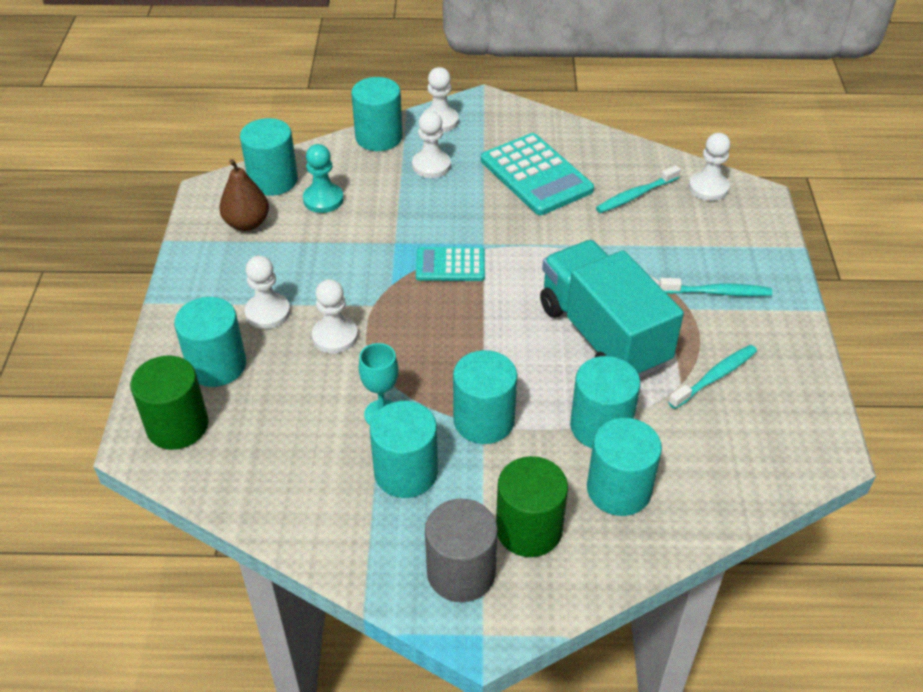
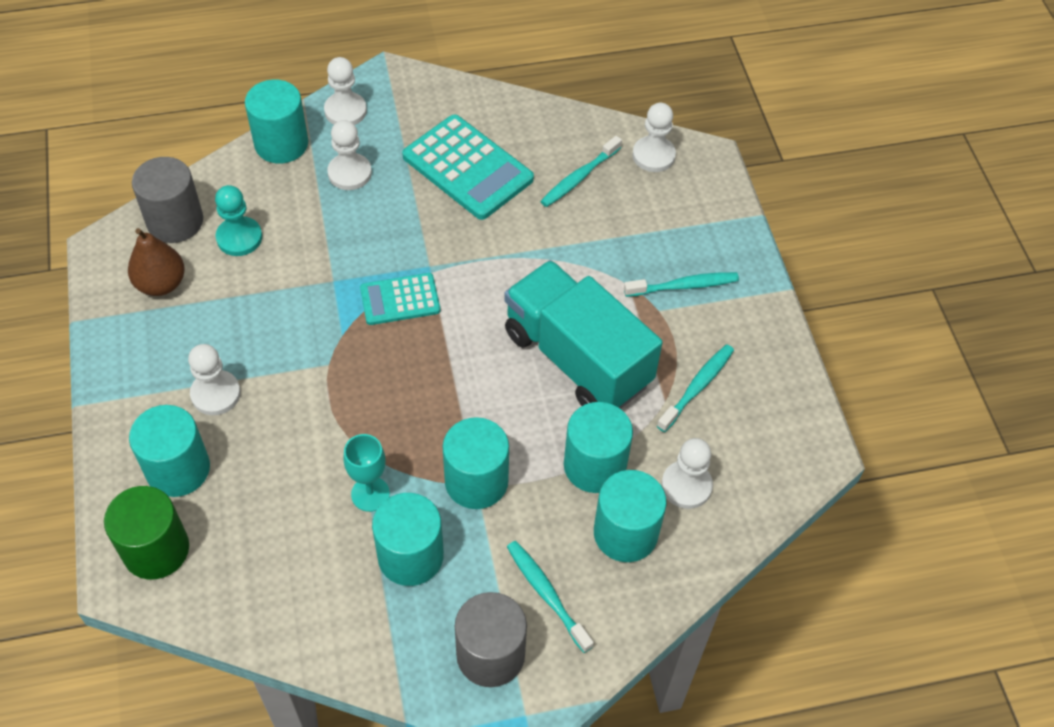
camera: 15 degrees left, 10 degrees up
turquoise cylinder [240,118,298,196] -> grey cylinder [132,157,203,243]
white pawn [312,279,358,353] -> white pawn moved to [661,438,713,509]
green cylinder [496,456,568,557] -> turquoise toothbrush [507,541,594,653]

